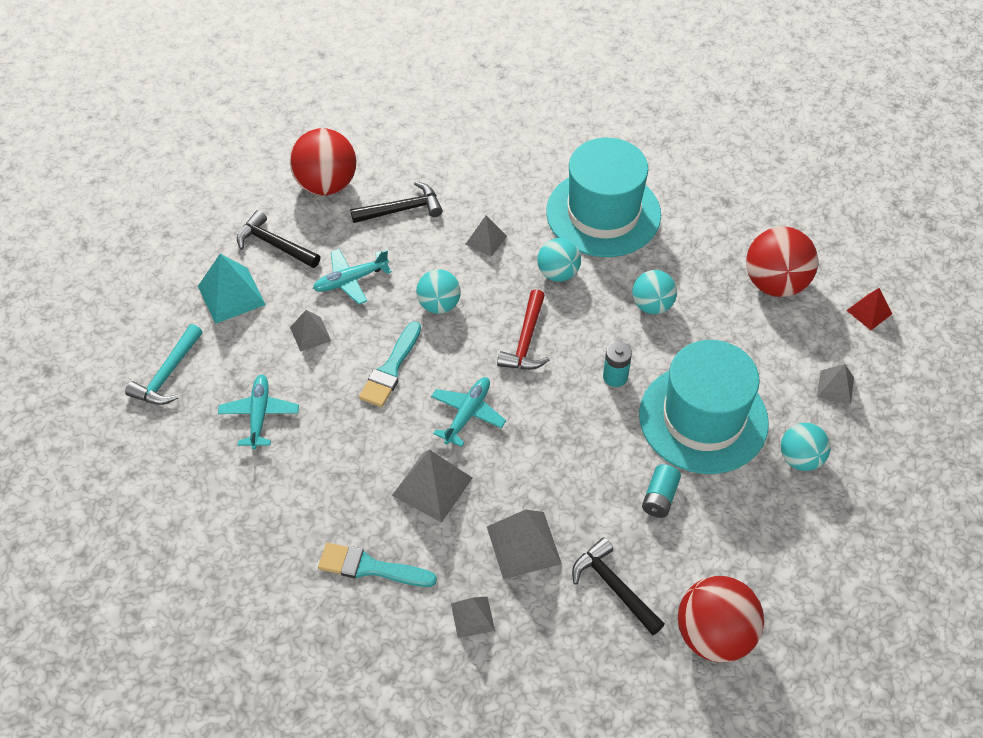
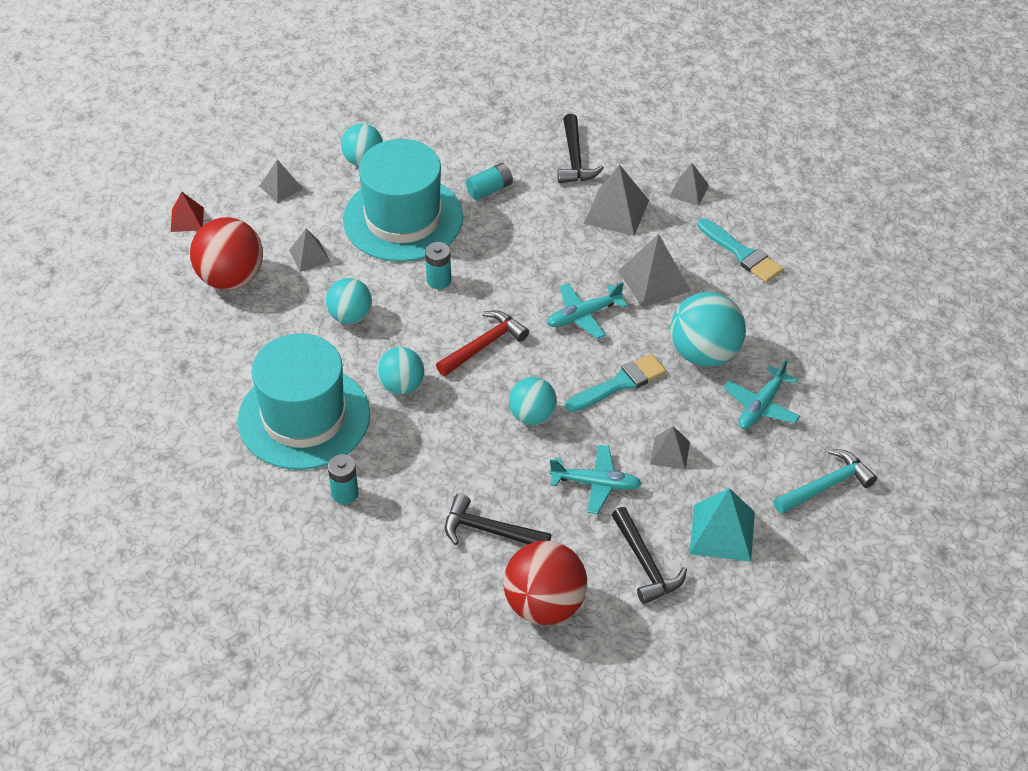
camera: 145 degrees left, 5 degrees down
grey pyramid [465,215,507,257] -> grey pyramid moved to [289,228,330,272]
red ball [678,576,764,662] -> none
none -> turquoise battery [328,454,359,504]
none -> turquoise ball [670,292,746,367]

